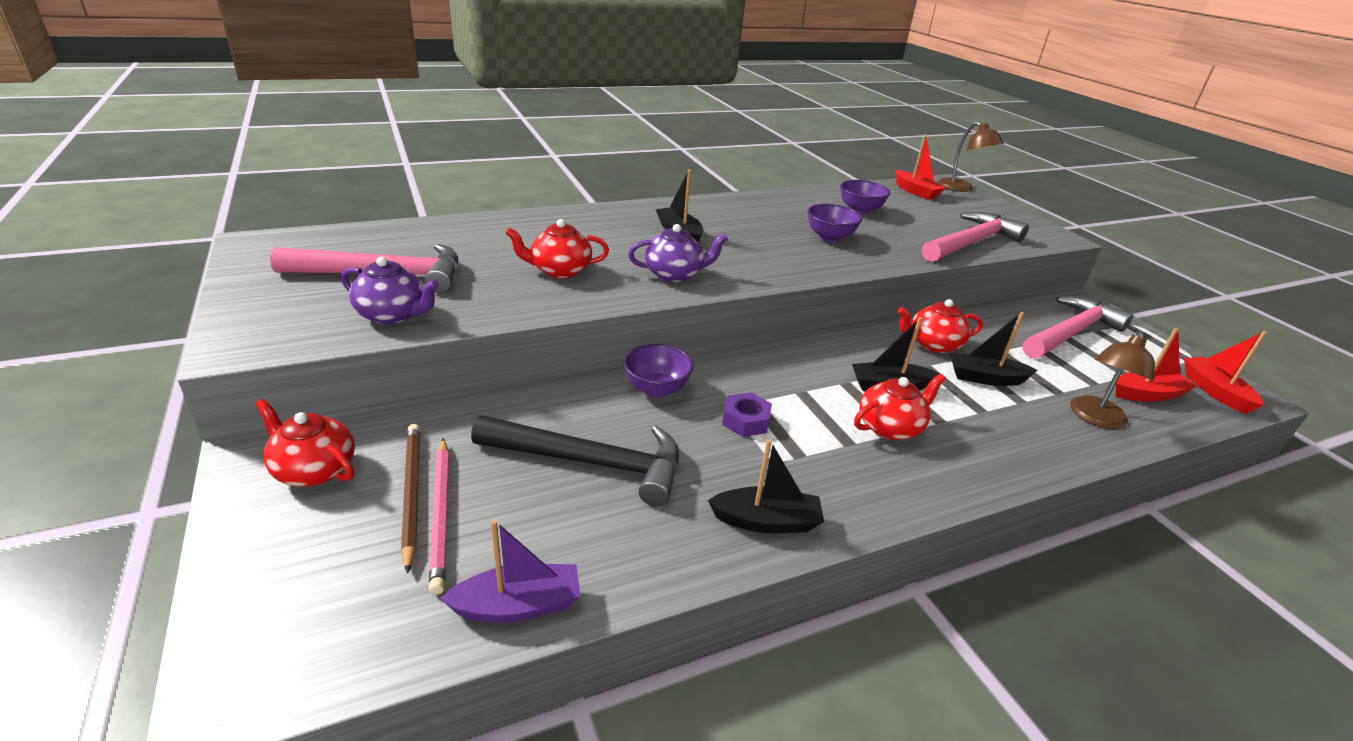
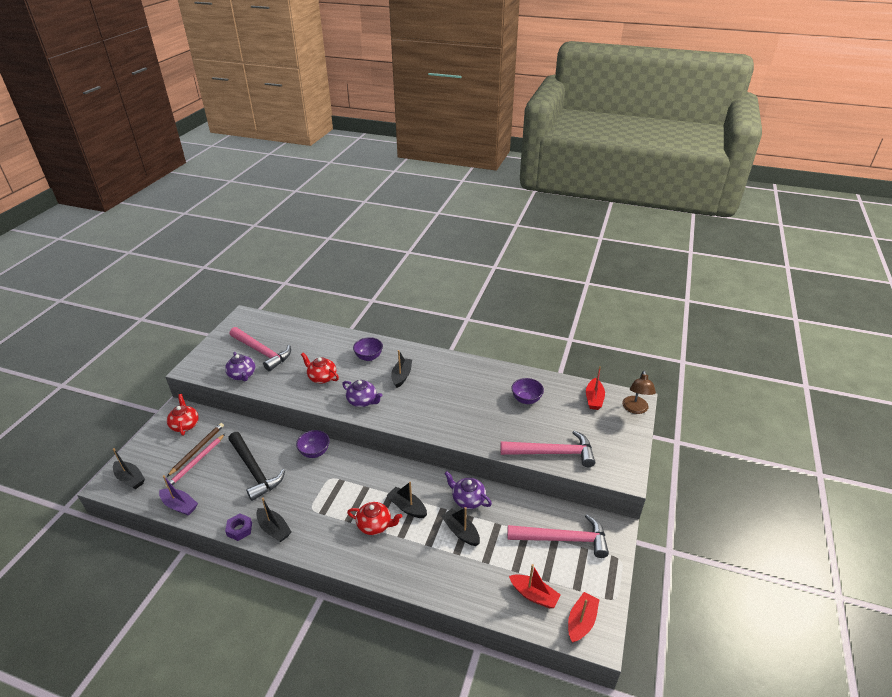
camera: 45 degrees right, 5 degrees up
purple nut [722,392,772,437] -> purple nut moved to [225,514,252,541]
purple bowl [807,204,862,243] -> purple bowl moved to [353,337,383,361]
red teapot [898,299,983,353] -> purple teapot [444,471,492,509]
brown lamp [1071,331,1155,429] -> none
none -> black boat [113,448,145,489]

